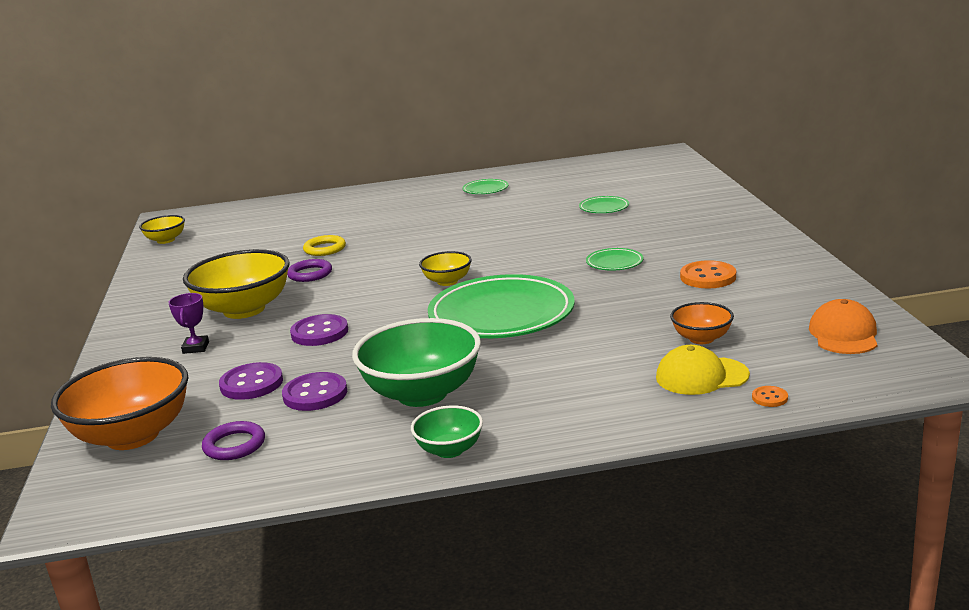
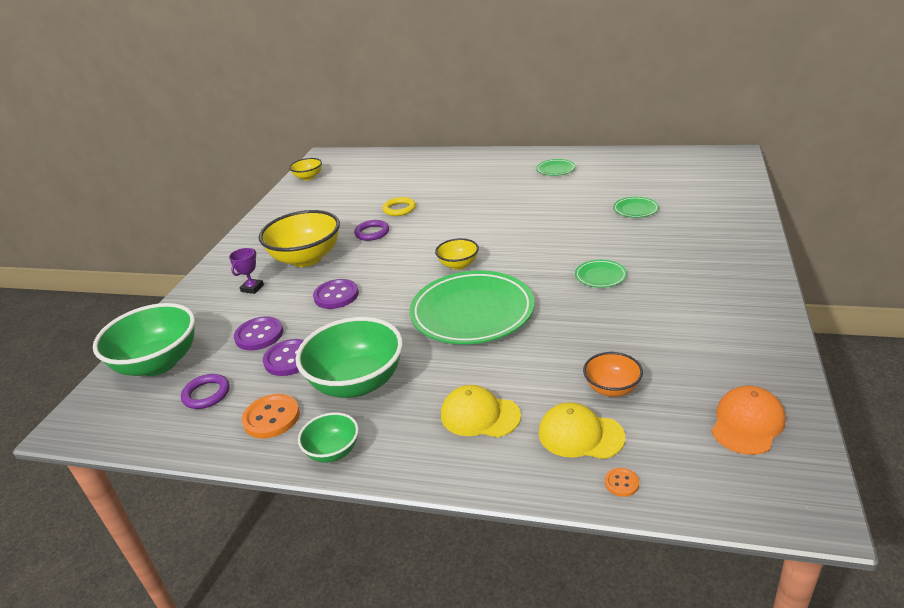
camera: 25 degrees right, 10 degrees up
orange bowl [51,357,188,450] -> green bowl [93,303,195,376]
orange button [680,260,736,289] -> orange button moved to [242,394,300,439]
none -> yellow cap [441,385,521,437]

